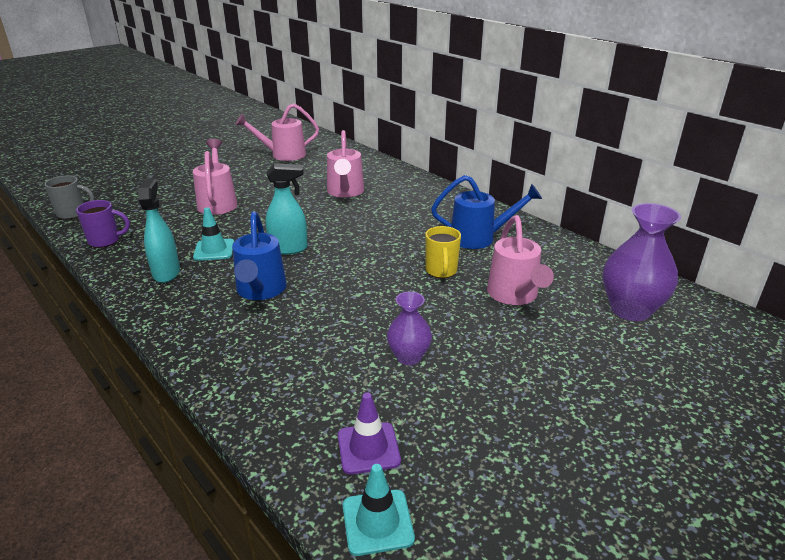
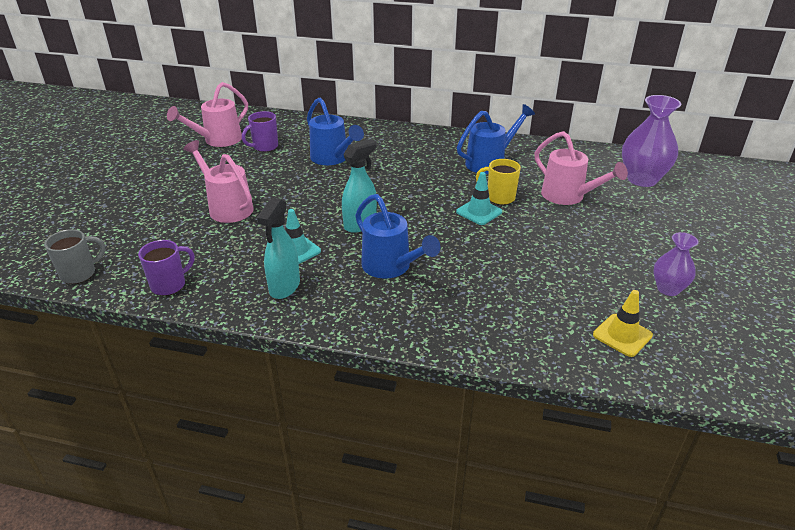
camera: 35 degrees left, 5 degrees up
turquoise spray bottle [138,179,180,283] -> turquoise spray bottle turned 120 degrees counterclockwise [257,198,300,299]
pink watering can [327,130,364,198] -> blue watering can [307,98,364,165]
purple traffic cone [338,392,401,475] -> yellow traffic cone [593,290,653,357]
turquoise traffic cone [343,464,415,556] -> turquoise traffic cone moved to [456,172,502,225]
purple vase [387,291,432,365] -> purple vase moved to [654,232,699,296]
yellow mug [425,226,461,278] -> yellow mug turned 150 degrees clockwise [476,159,521,205]
none -> purple mug [242,111,278,152]

